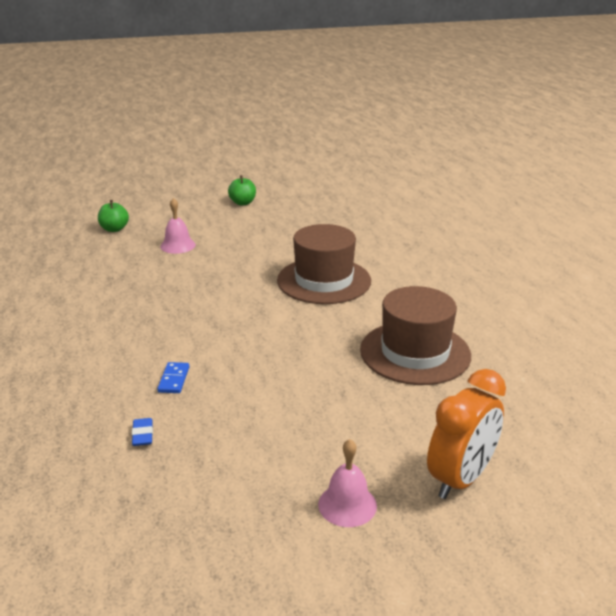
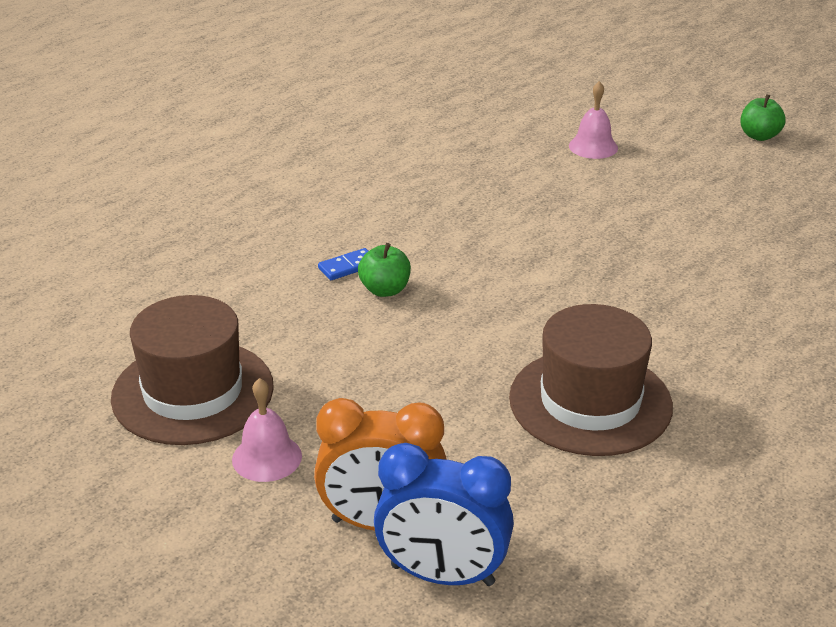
camera: 55 degrees right, 5 degrees up
green apple [98,200,129,232] -> green apple moved to [358,243,411,297]
blue eraser [132,418,153,446] -> none
brown hat [277,224,371,304] -> brown hat moved to [111,295,274,445]
none -> blue clock [374,443,514,586]

